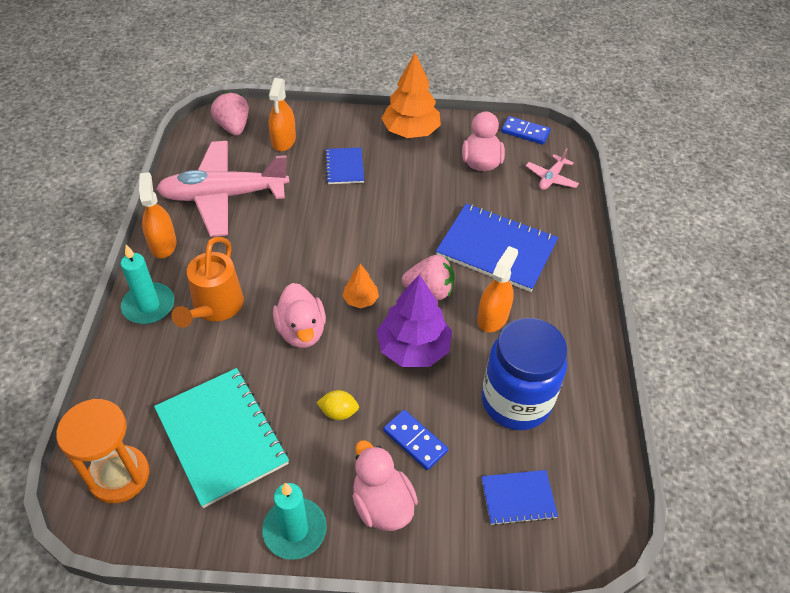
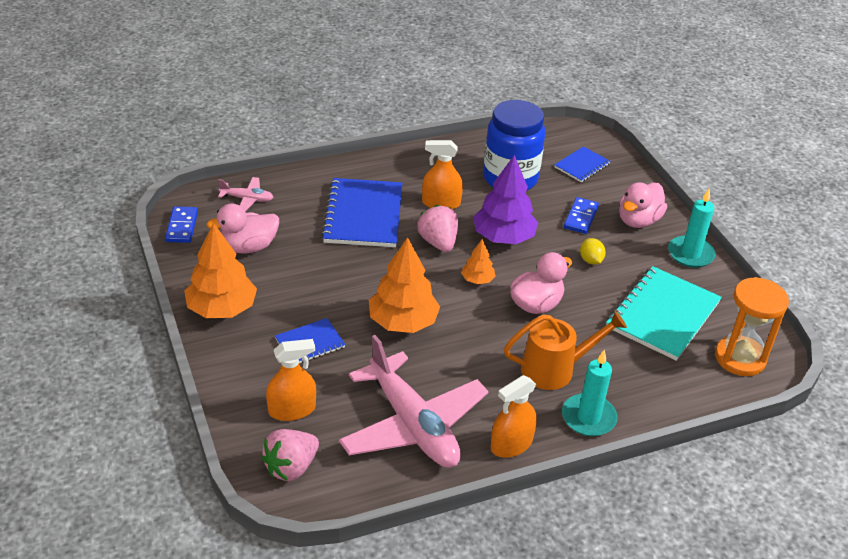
camera: 115 degrees left, 10 degrees down
blue notebook [481,470,558,526] -> blue notebook turned 75 degrees clockwise [554,146,611,182]
none -> orange tree [369,237,440,333]

